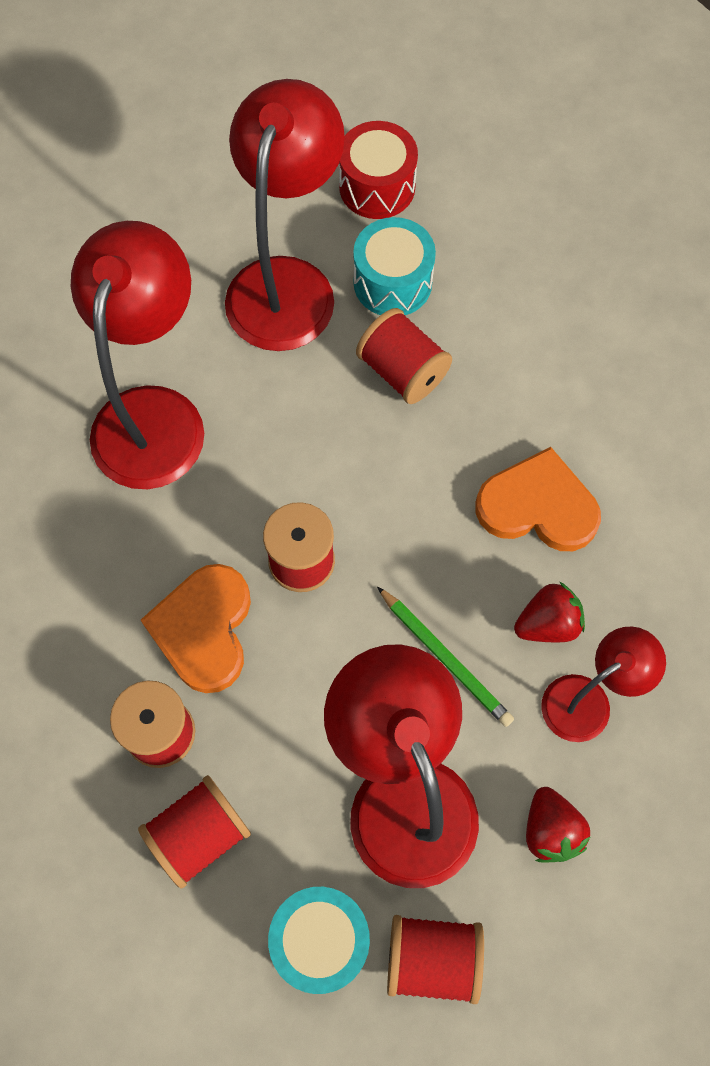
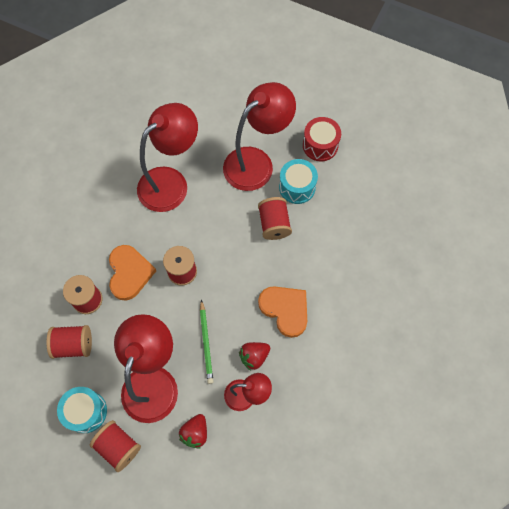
camera: 35 degrees right, 0 degrees up
orange heart [141,564,251,693] -> orange heart turned 135 degrees clockwise [109,245,156,301]
red strawberry [514,582,585,642] -> red strawberry turned 135 degrees clockwise [239,342,270,371]

